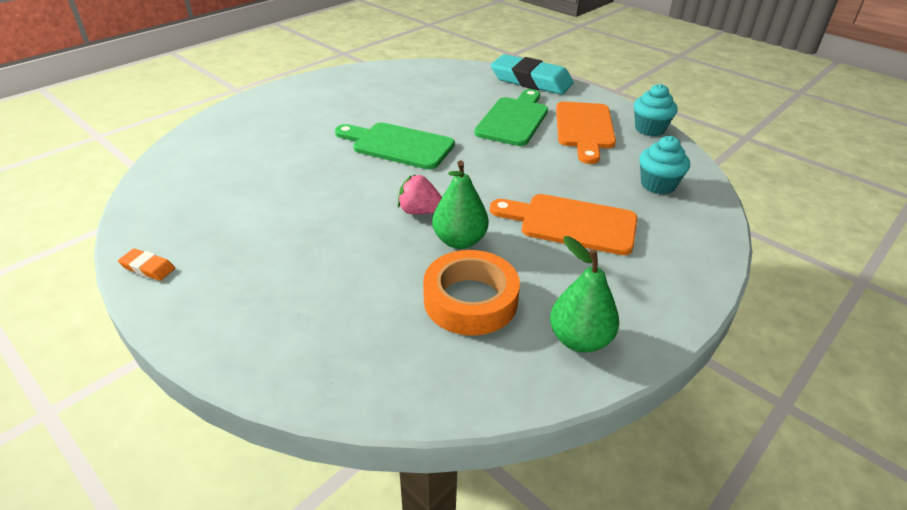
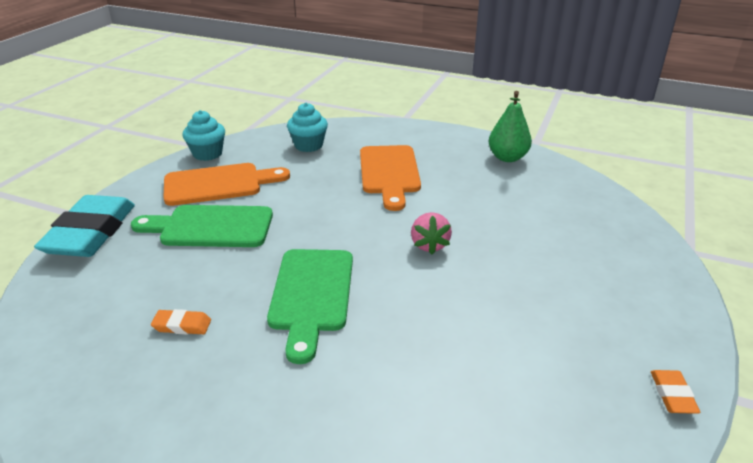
camera: 110 degrees left, 5 degrees down
orange tape [423,250,520,336] -> none
green pear [432,160,489,249] -> none
none -> orange eraser [151,309,211,335]

